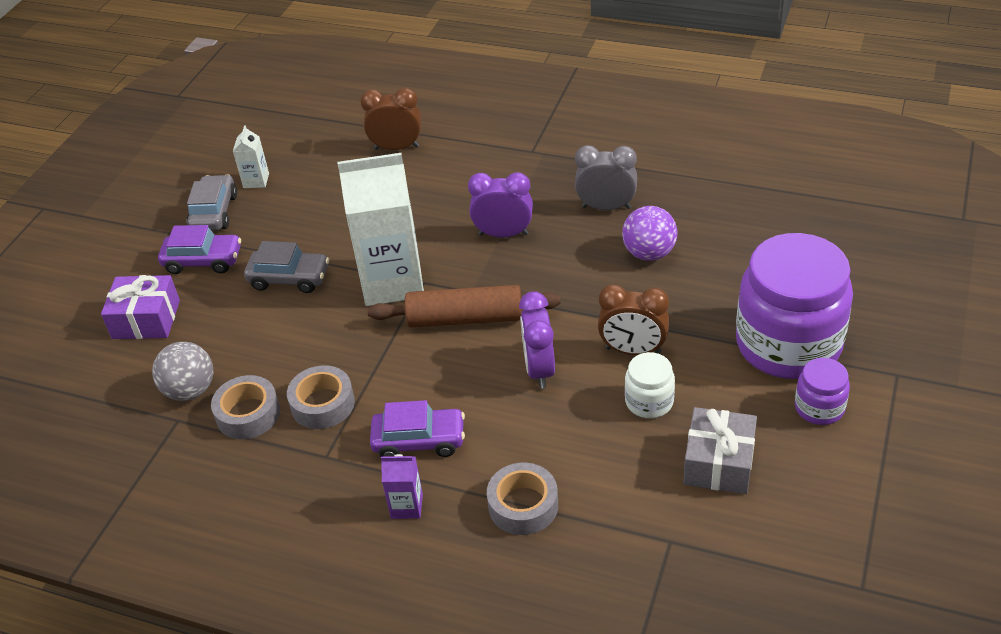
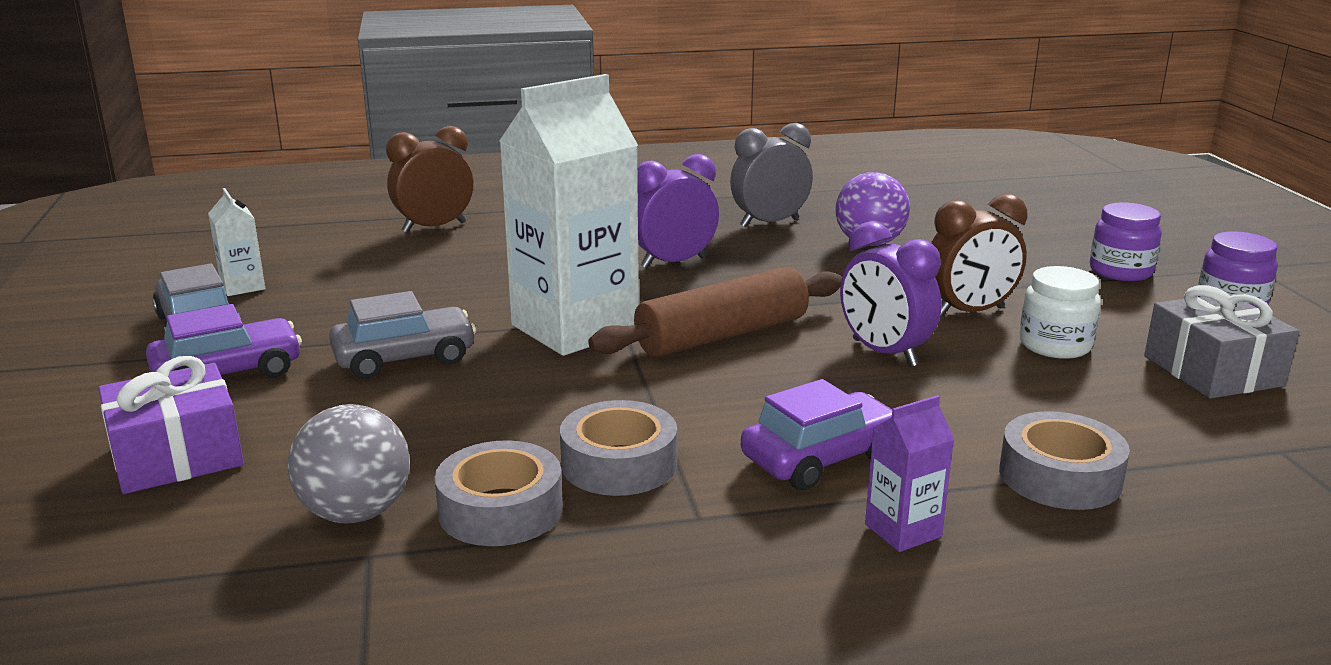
camera: 35 degrees left, 20 degrees down
purple jar [736,233,853,379] -> purple jar [1090,202,1162,281], size x0.45

